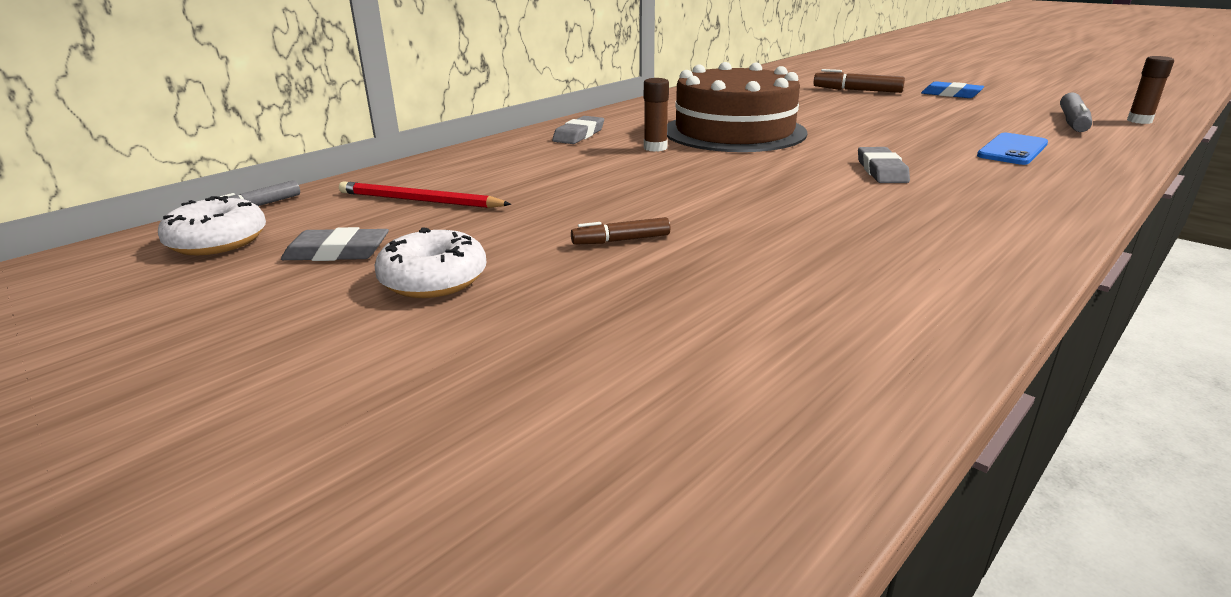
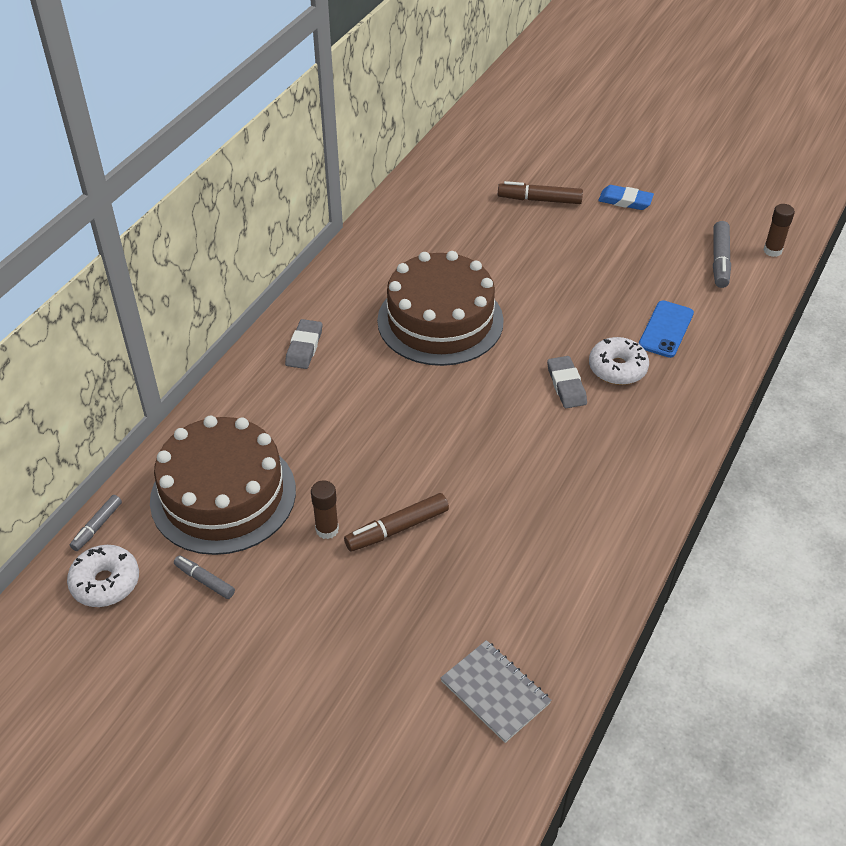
camera: 15 degrees left, 20 degrees up
grey eraser [281,227,389,261] -> grey marker [174,555,235,599]
red pencil [339,182,511,208] -> brown cake [150,416,296,555]
white donut [375,227,486,298] -> white donut moved to [589,337,649,385]
brown marker [571,217,671,245] -> brown marker [344,493,449,552], size x1.59
brown glue stick [644,78,669,152] -> brown glue stick moved to [311,480,339,539]
none -> grey notebook [441,640,552,743]

